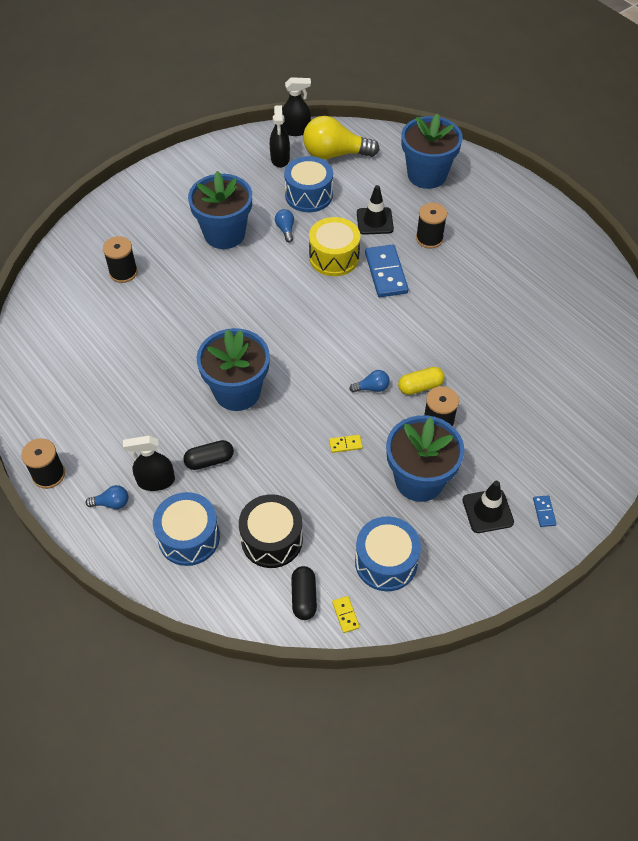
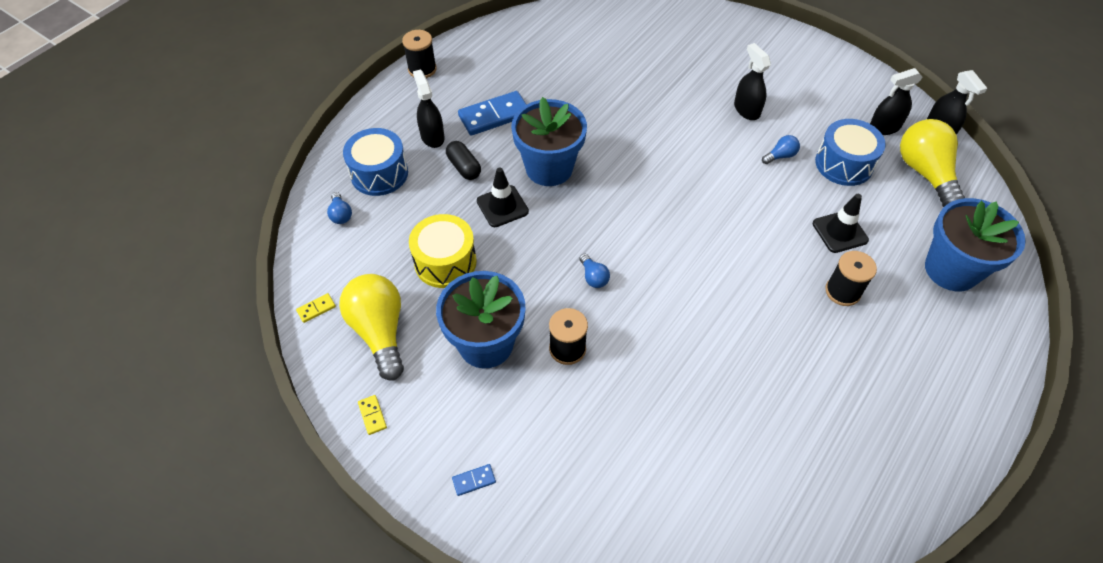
camera: 75 degrees right, 0 degrees up
blue light bulb [86,485,128,509] -> blue light bulb moved to [327,192,352,224]
black spool [103,236,138,283] -> none
blue flower pot [188,171,252,249] -> black spray bottle [734,43,771,120]
black drum [239,494,303,568] -> none
black capsule [291,566,317,620] -> none
yellow drum [309,217,360,276] -> yellow drum moved to [409,214,477,288]
yellow domino [329,435,363,453] -> yellow domino moved to [358,395,387,435]
blue drum [355,517,421,591] -> yellow light bulb [339,274,404,380]
blue domino [365,244,409,297] -> blue domino moved to [458,91,527,136]
yellow capsule [398,367,445,395] -> none
black traffic cone [463,481,514,533] -> black traffic cone moved to [477,167,529,227]

